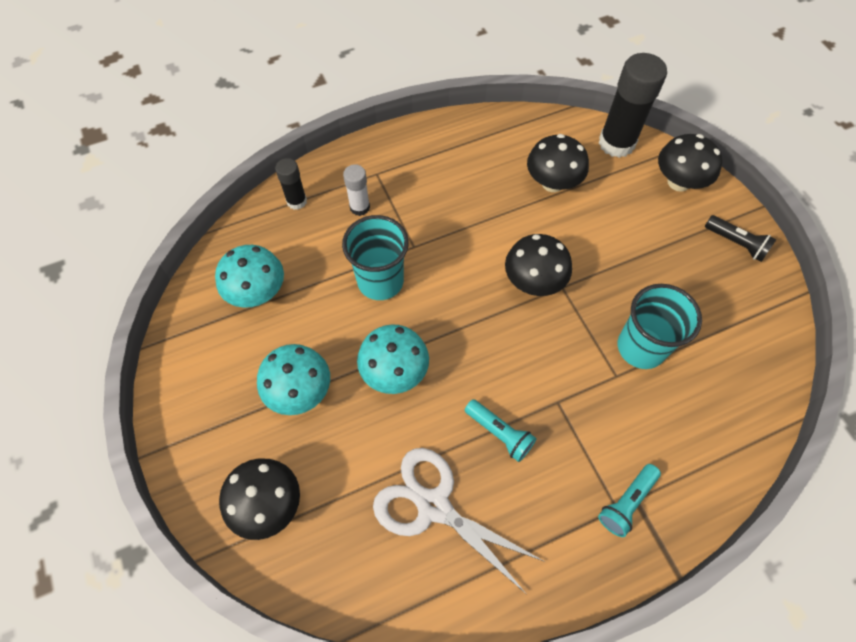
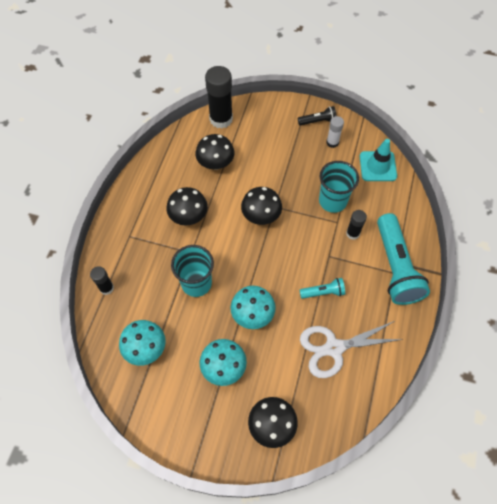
camera: 50 degrees left, 0 degrees up
white glue stick [343,164,370,216] -> white glue stick moved to [326,116,344,148]
turquoise flashlight [598,464,661,537] -> turquoise flashlight [377,213,430,305], size x2.12
black mushroom [658,134,722,192] -> black mushroom moved to [166,187,208,226]
none -> black glue stick [346,210,367,240]
none -> turquoise traffic cone [360,139,397,181]

